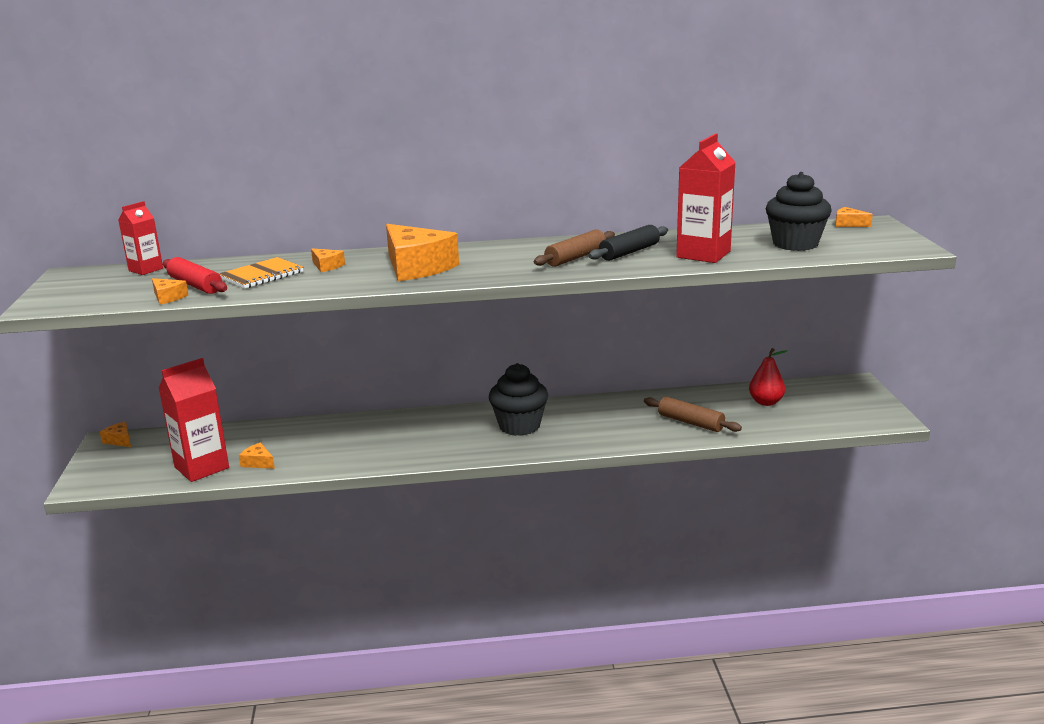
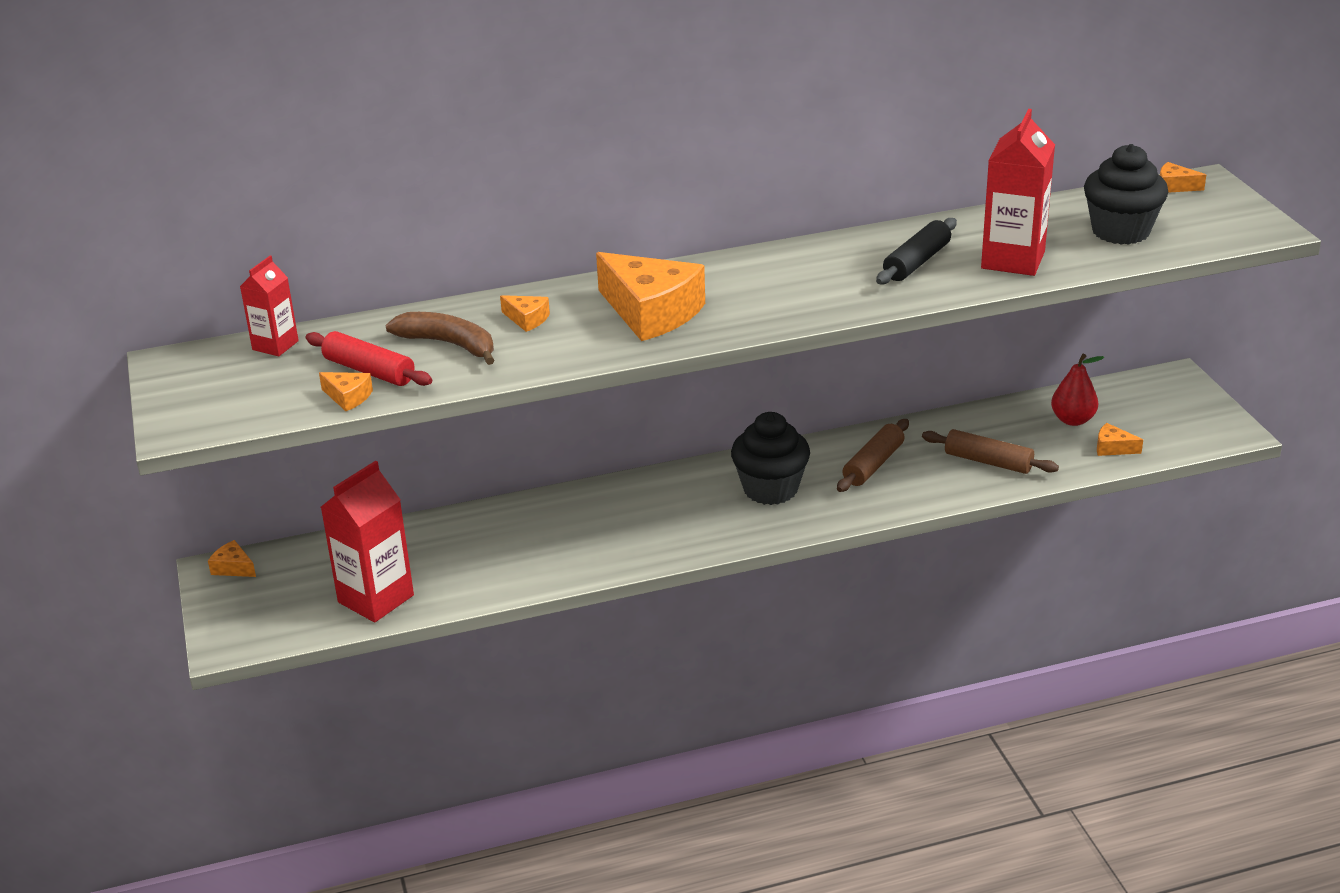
camera: 10 degrees left, 10 degrees up
orange notebook [219,257,304,289] -> brown banana [386,312,494,365]
orange cheese [239,443,275,469] -> orange cheese moved to [1097,423,1143,456]
brown rolling pin [534,230,615,267] -> brown rolling pin moved to [837,419,909,492]

